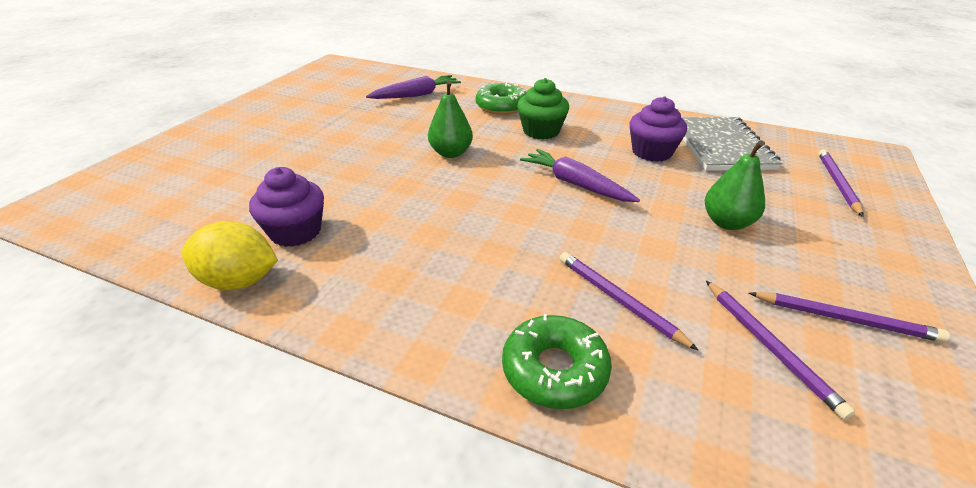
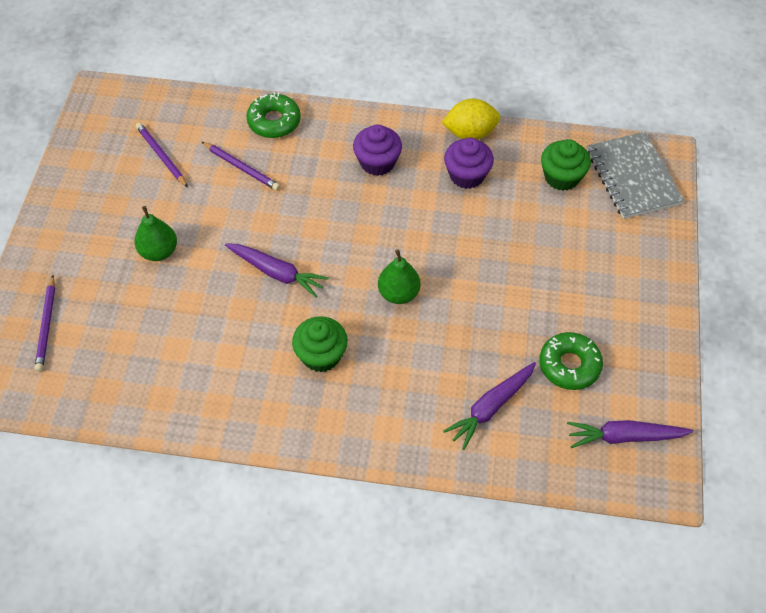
camera: 165 degrees right, 20 degrees up
green donut [475,82,526,115] -> green donut moved to [539,332,603,390]
purple cupcake [630,97,687,162] -> purple cupcake moved to [353,125,402,176]
grey notebook [681,117,782,171] -> grey notebook moved to [587,132,684,219]
purple pencil [749,292,950,342] -> none
none -> green cupcake [541,139,591,191]
none -> purple carrot [567,420,694,448]

